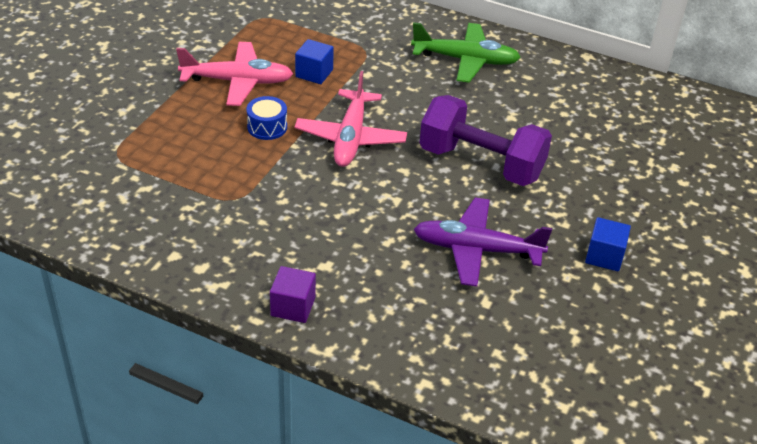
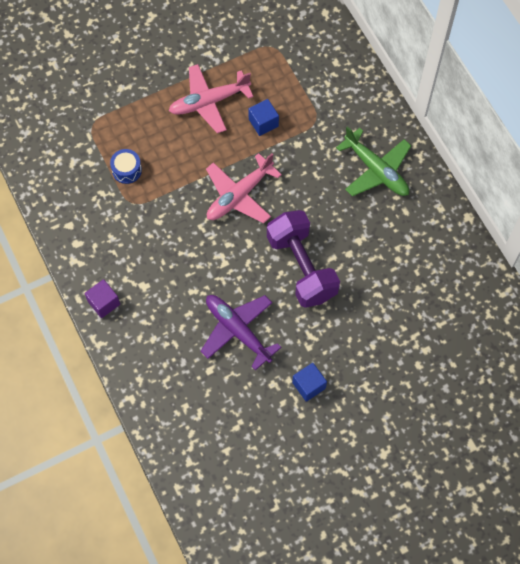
camera: 40 degrees right, 25 degrees up
pink plane [176,42,293,106] -> pink plane turned 120 degrees clockwise [169,64,253,133]
blue drum [246,96,287,140] -> blue drum moved to [110,149,142,184]

